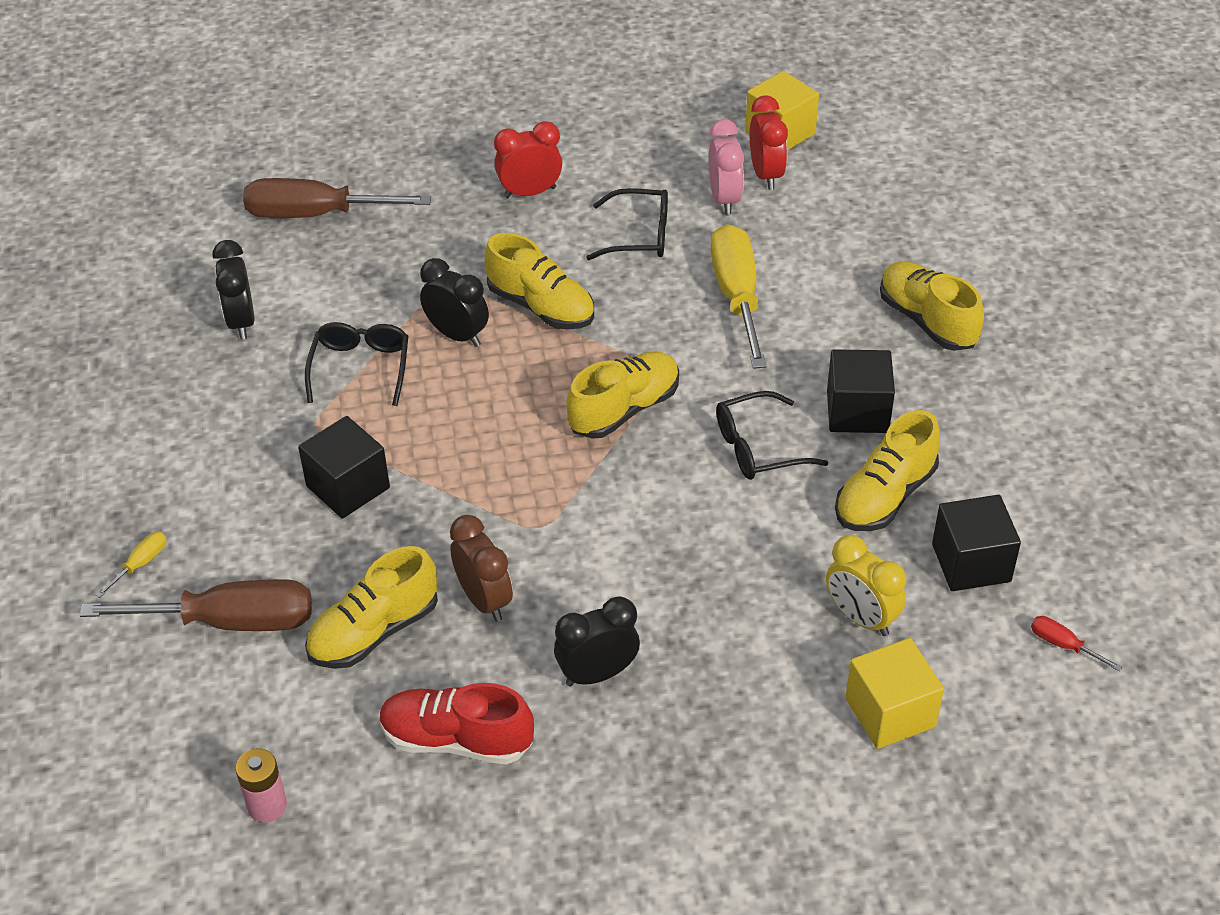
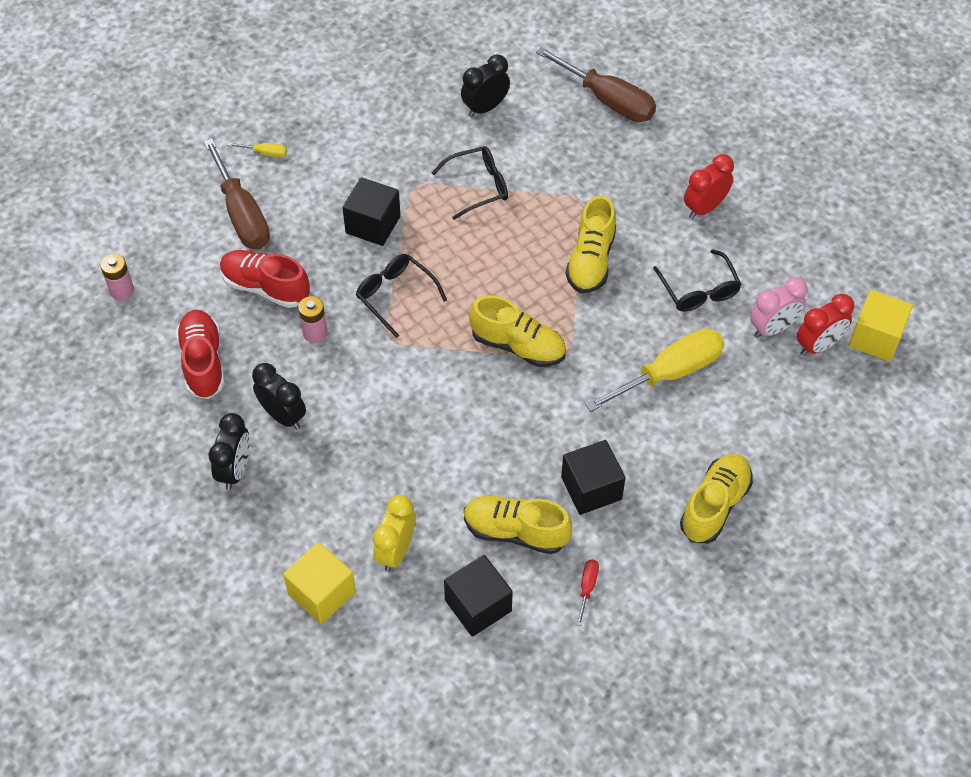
camera: 65 degrees right, 10 degrees up
brown screwdriver [243,178,431,218] -> brown screwdriver turned 150 degrees clockwise [536,47,656,122]
yellow shoe [305,546,438,669] -> red shoe [220,250,310,308]
black clock [420,258,489,347] -> black clock moved to [209,413,250,490]
brown clock [450,515,513,622] -> pink battery [298,296,328,343]
red clock [494,121,562,198] -> red clock turned 90 degrees counterclockwise [684,154,734,219]
black glasses [716,391,829,480] -> black glasses moved to [356,254,447,338]
red screwdriver [1031,616,1122,671] -> red screwdriver moved to [576,560,599,626]

